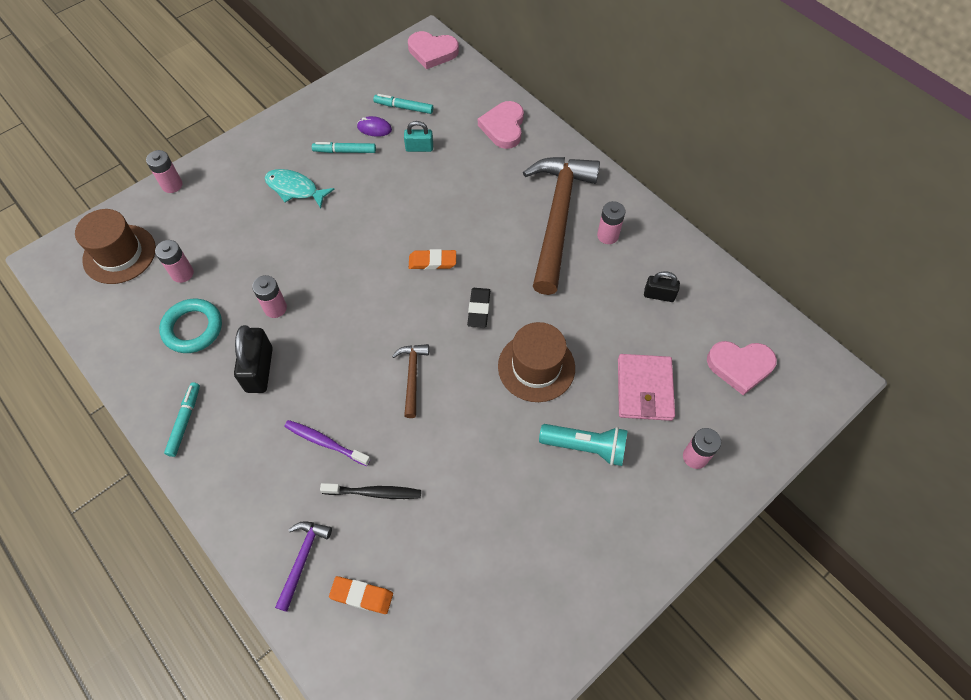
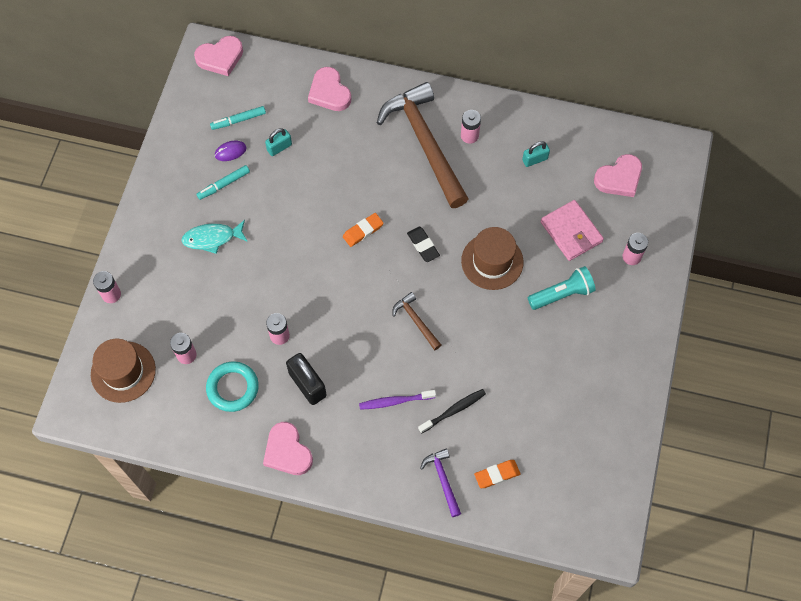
camera: 35 degrees left, 5 degrees up
turquoise marker [164,382,200,457] -> pink heart [263,422,313,475]
black padlock [644,271,680,302] -> turquoise padlock [522,141,550,167]

